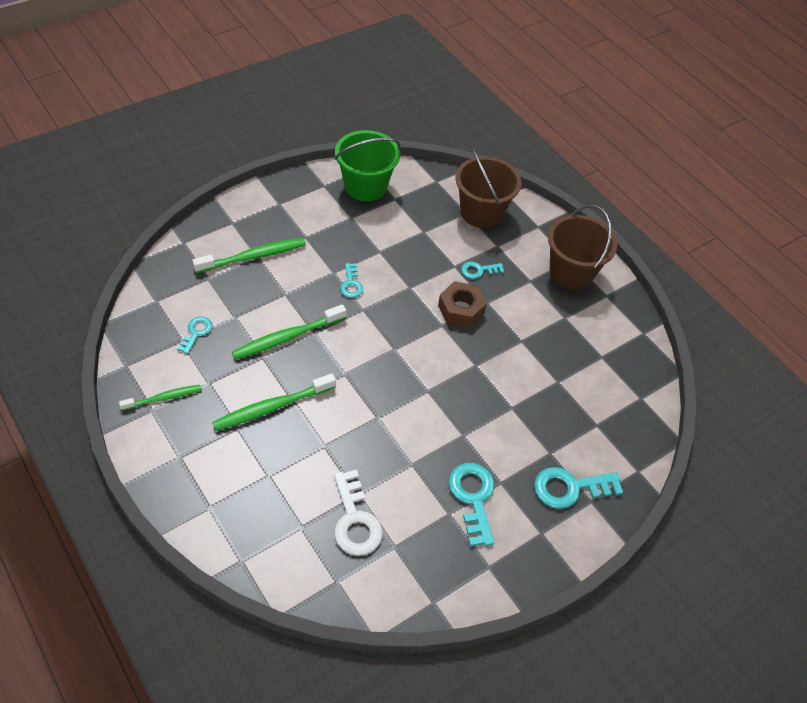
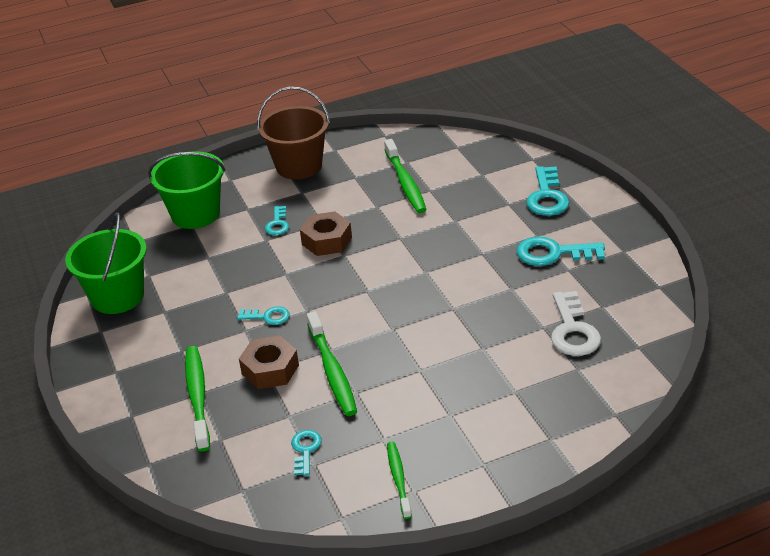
camera: 70 degrees left, 15 degrees down
turquoise key [177,316,212,354] -> turquoise key turned 60 degrees clockwise [291,430,321,476]
green toothbrush [212,373,336,431] -> green toothbrush moved to [384,139,427,213]
white key [334,470,383,556] -> white key turned 90 degrees clockwise [551,291,601,356]
brown bucket [456,148,522,228] -> green bucket [148,151,226,229]
none -> brown nut [239,336,299,389]

